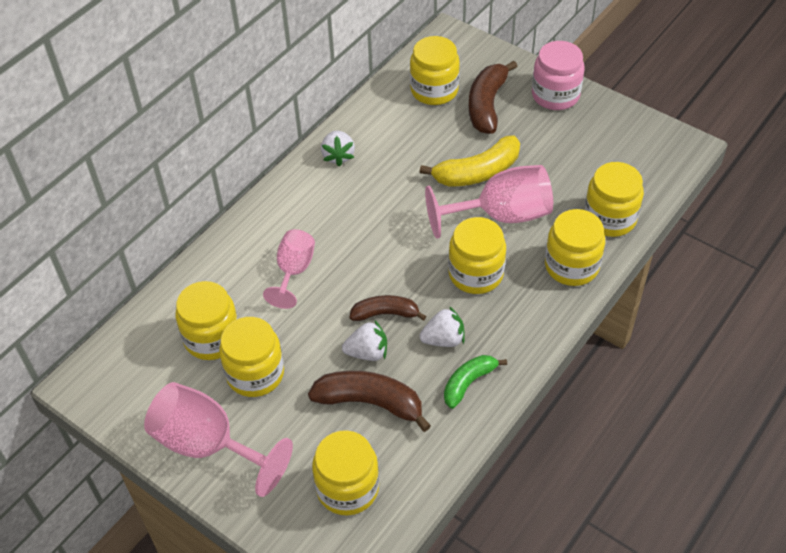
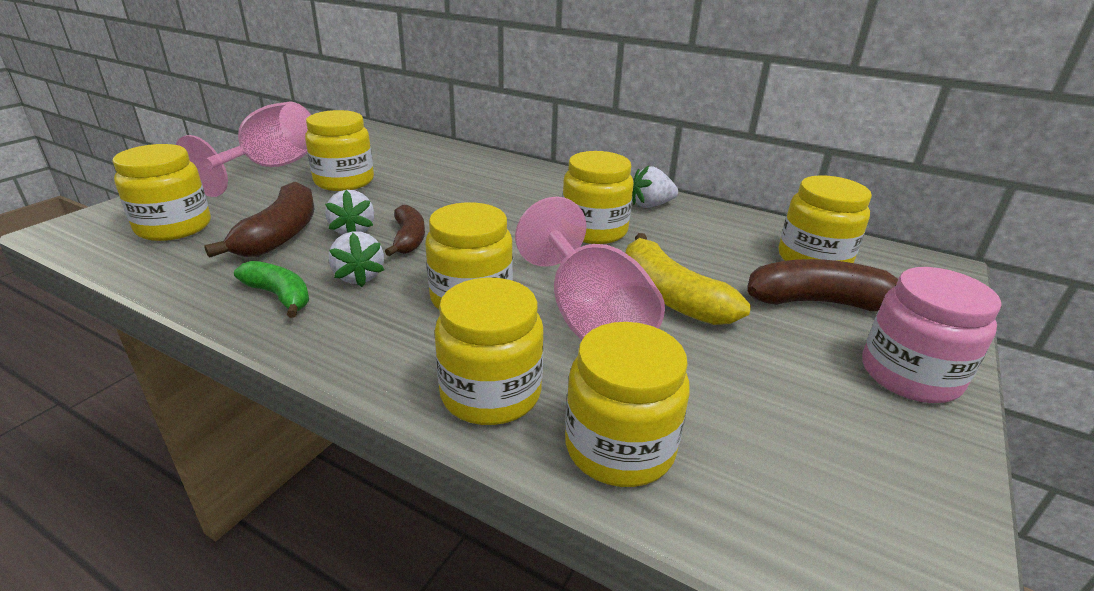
camera: 80 degrees right, 20 degrees down
yellow jar [176,281,238,360] -> yellow jar moved to [562,151,634,244]
pink goblet [263,229,315,309] -> none

